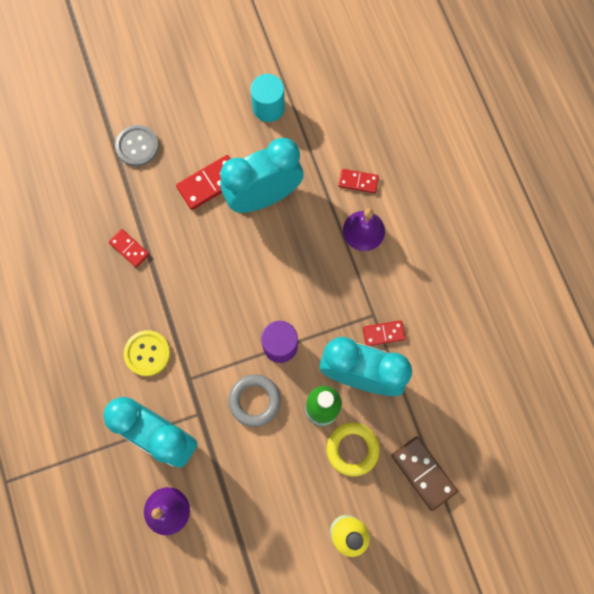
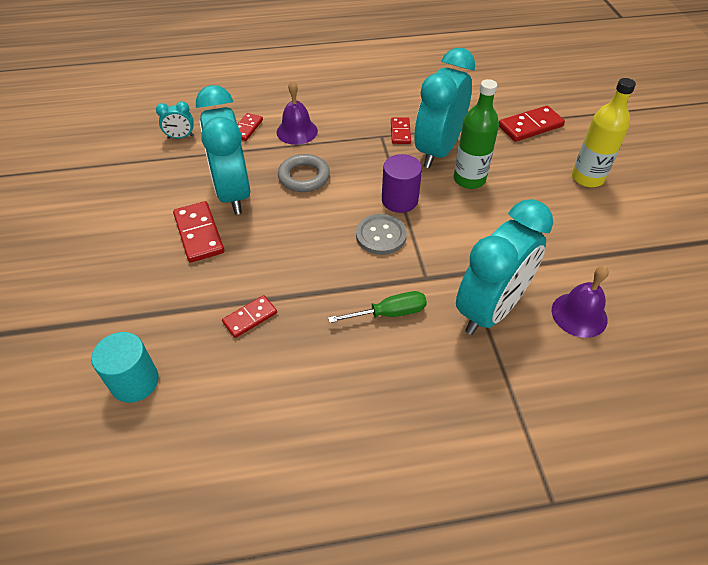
camera: 80 degrees left, 25 degrees down
grey button [115,125,159,166] -> grey button moved to [356,214,407,255]
yellow button [124,330,170,376] -> green screwdriver [328,291,427,323]
grey ring [228,374,281,427] -> grey ring moved to [278,154,330,192]
turquoise cylinder [250,74,285,122] -> turquoise cylinder moved to [91,332,159,403]
yellow ring [327,423,380,477] -> none
brown domino [391,436,458,511] -> red domino [499,106,565,142]
none -> turquoise clock [156,101,194,139]

